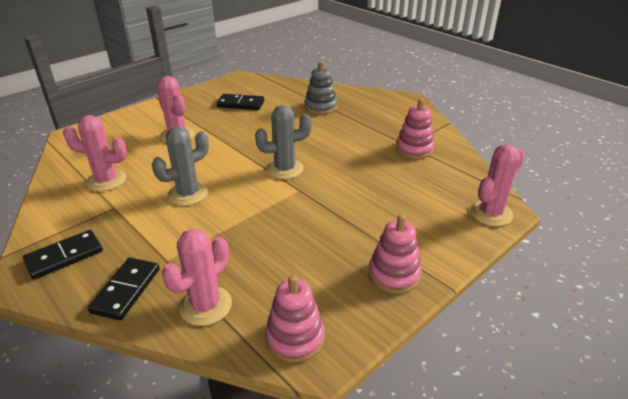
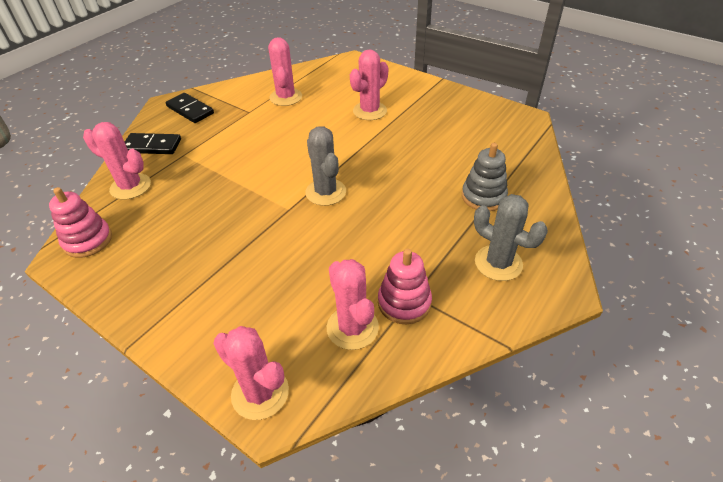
camera: 80 degrees right, 10 degrees up
grey cactus [152,127,209,206] -> grey cactus moved to [474,194,548,281]
black domino [217,94,264,110] -> none
pink stacking toy [368,214,422,294] -> none
none -> pink cactus [327,259,379,350]

